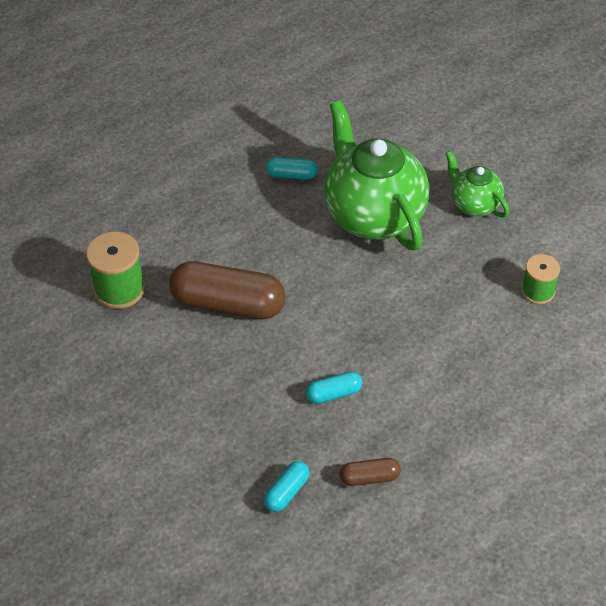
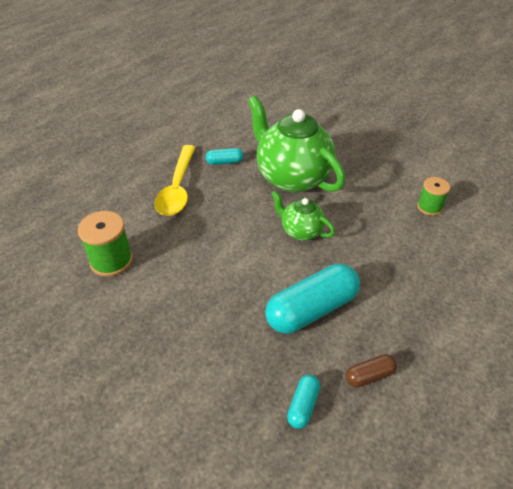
camera: 15 degrees left, 5 degrees down
brown capsule [169,261,286,319] -> none
turquoise capsule [306,371,362,404] -> turquoise capsule [265,264,360,334], size x2.12
green teapot [445,150,509,218] -> green teapot moved to [271,191,335,241]
none -> yellow spoon [154,145,196,216]

